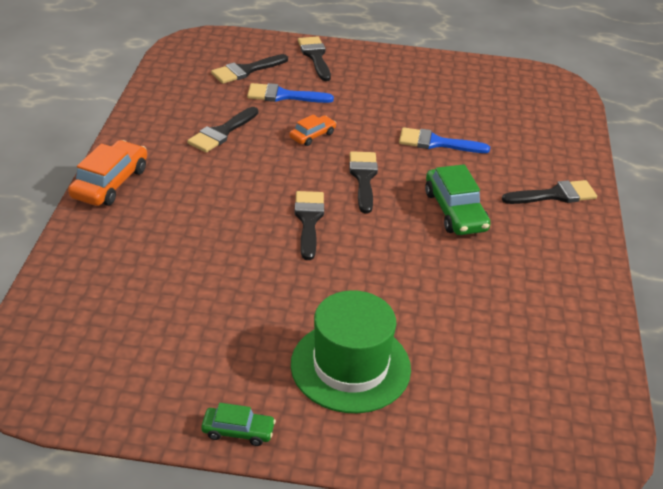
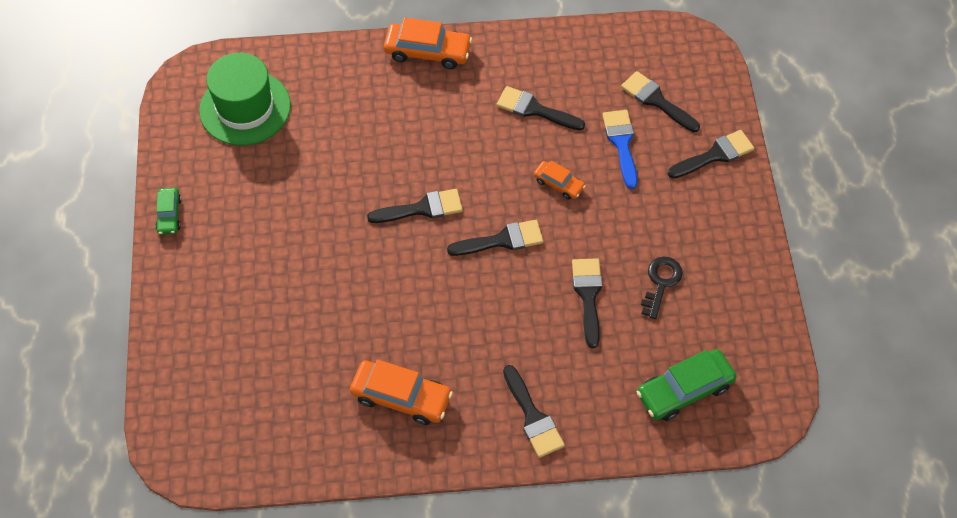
camera: 80 degrees right, 20 degrees up
green hat [291,290,411,413] -> green hat moved to [199,53,291,146]
blue brush [399,127,490,153] -> black brush [572,258,603,348]
green car [425,164,491,235] -> green car moved to [637,349,737,421]
none -> orange car [350,359,453,425]
none -> black key [641,257,683,319]

